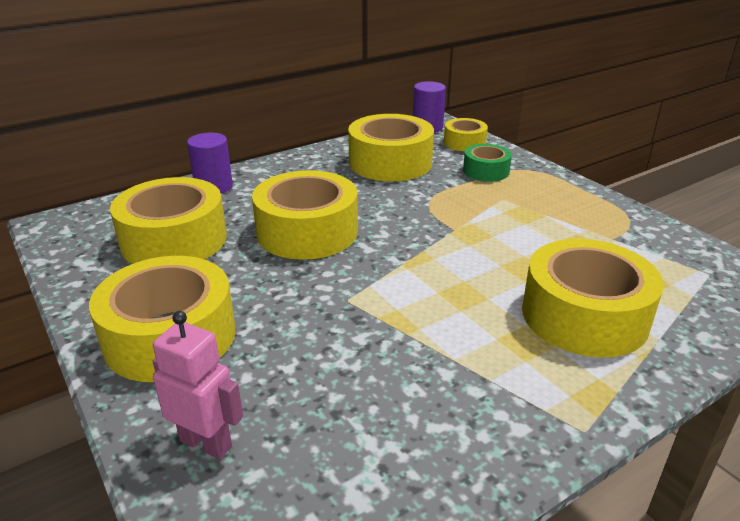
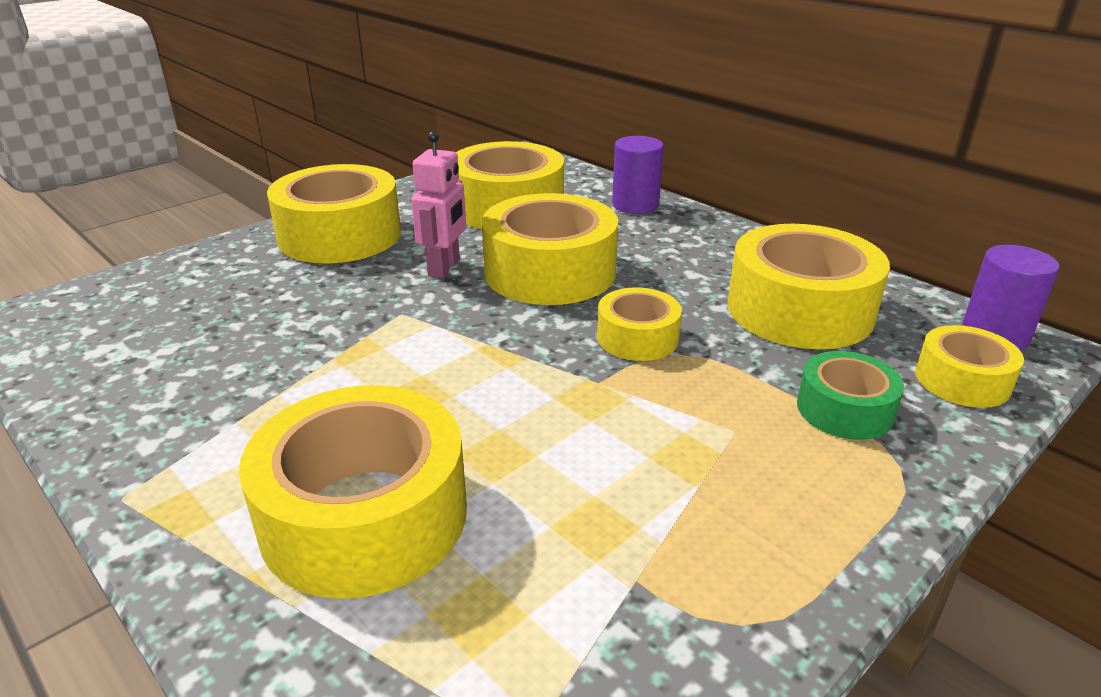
camera: 80 degrees right, 0 degrees up
pink robot [153,311,243,459] -> pink robot moved to [411,131,466,278]
none -> yellow tape [597,287,682,361]

